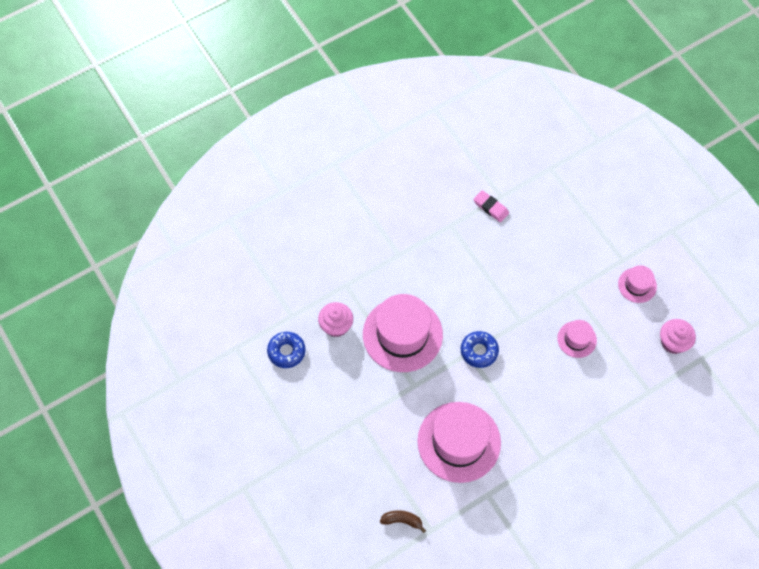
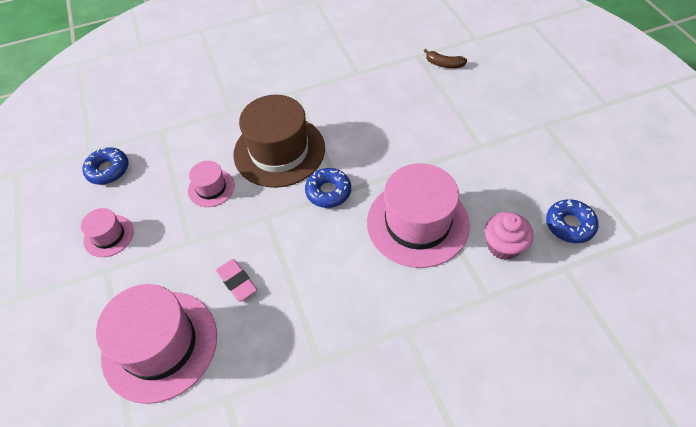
camera: 165 degrees left, 10 degrees down
pink hat [417,402,501,483] -> pink hat moved to [96,284,217,404]
pink eraser [473,190,509,222] -> pink eraser moved to [216,259,257,302]
pink cupcake [660,319,696,354] -> blue donut [83,147,129,185]
none -> brown hat [233,95,325,188]

